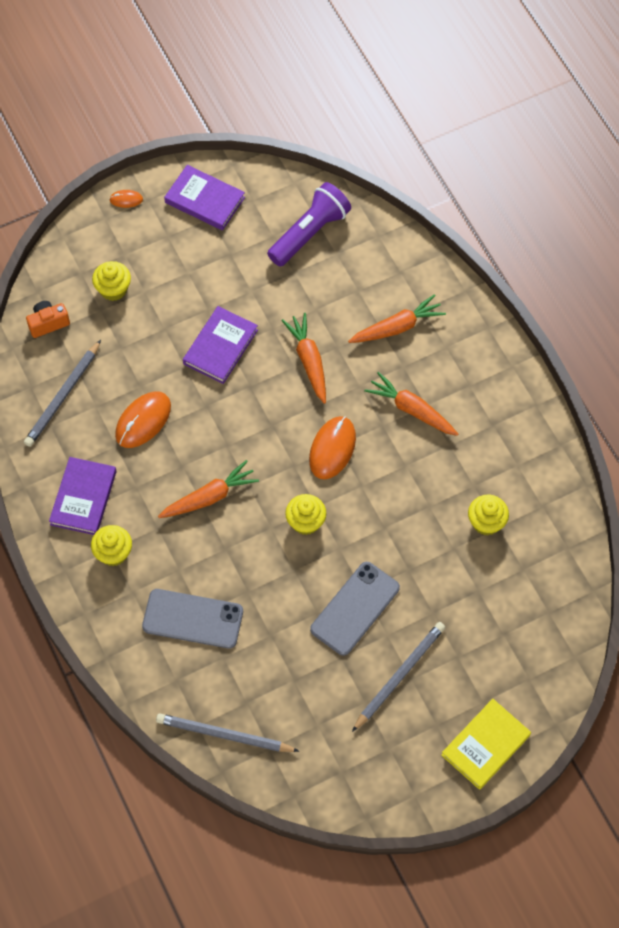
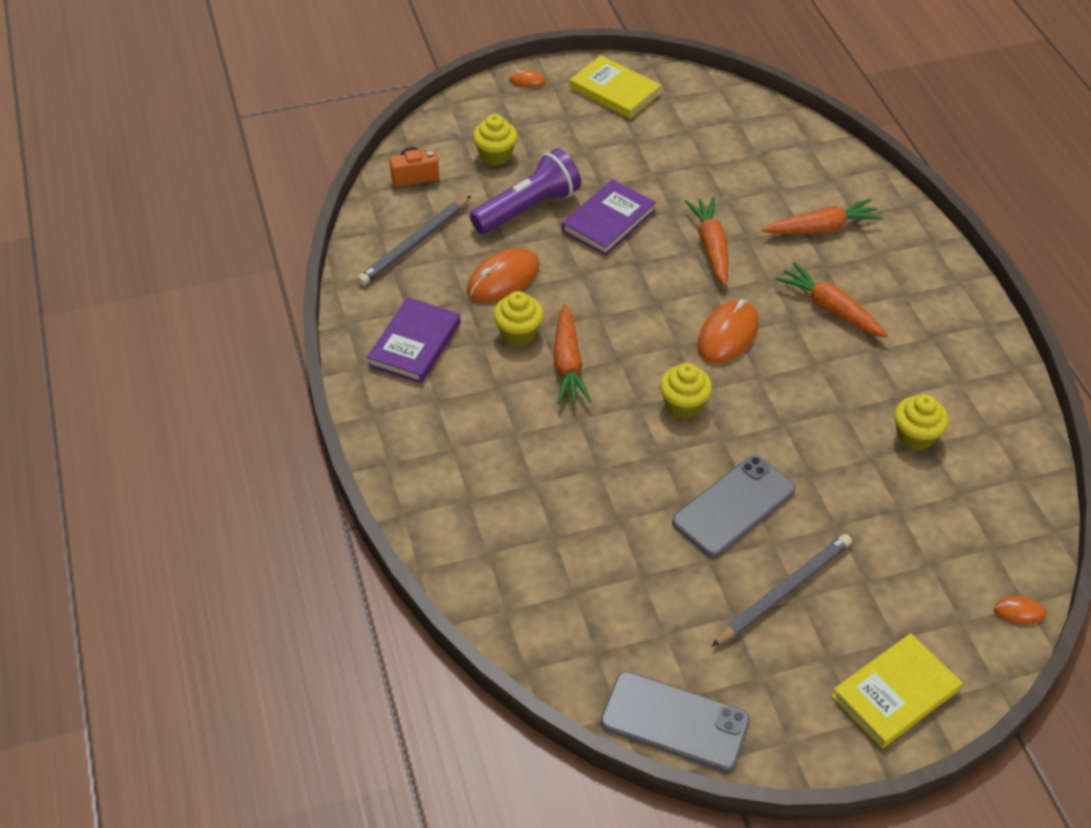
camera: 10 degrees right, 15 degrees down
yellow cupcake [91,525,132,566] -> yellow cupcake moved to [493,291,544,346]
grey phone [142,589,243,648] -> grey phone moved to [600,671,750,772]
grey pencil [156,713,300,752] -> none
orange carrot [158,460,259,518] -> orange carrot turned 105 degrees clockwise [554,304,592,404]
purple book [164,165,245,230] -> yellow book [570,55,661,119]
purple flashlight [267,182,351,267] -> purple flashlight moved to [470,149,581,234]
none -> orange mouse [994,596,1046,624]

